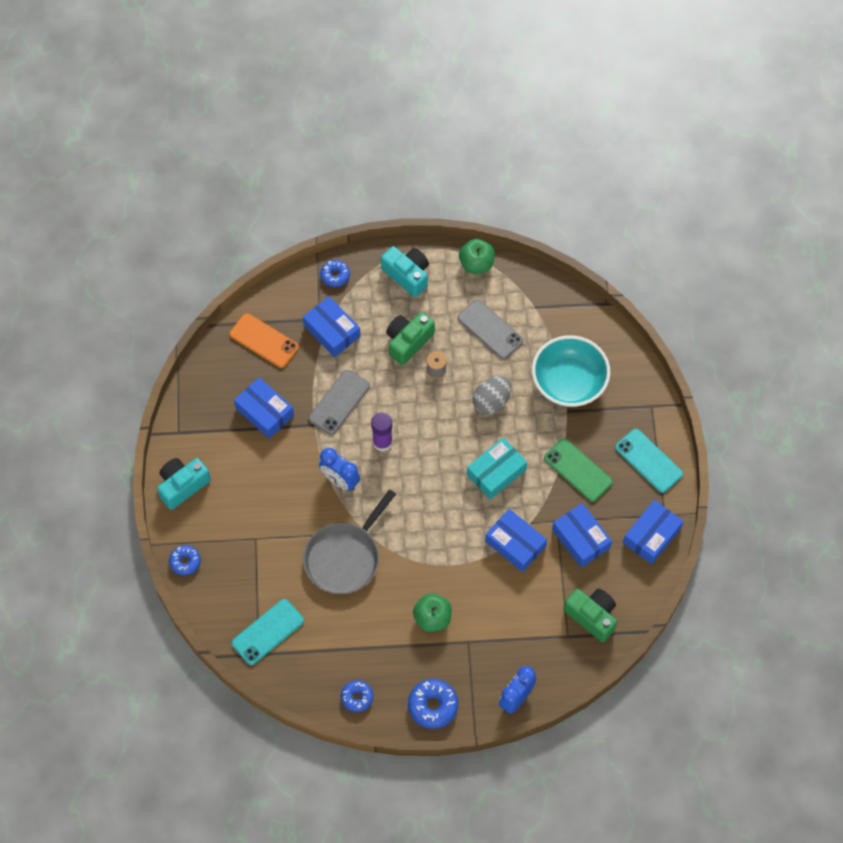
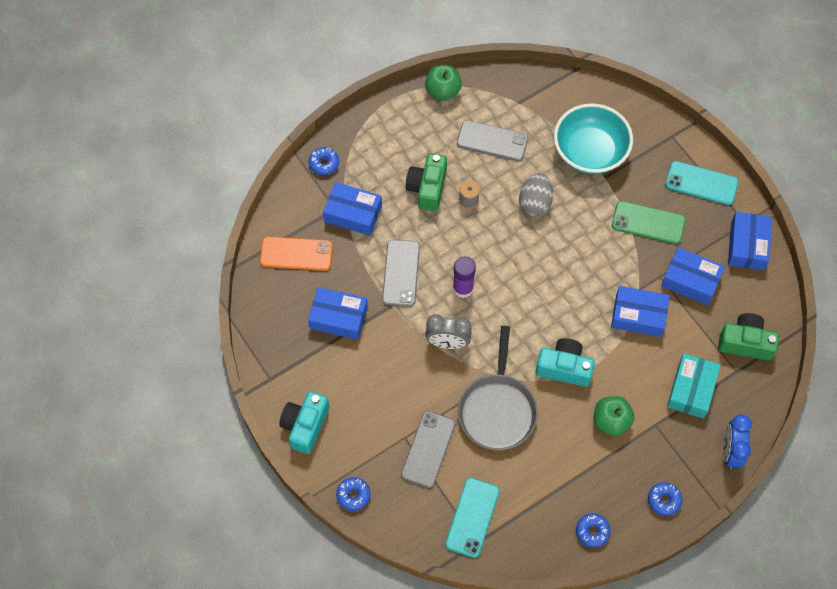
camera: 30 degrees left, 0 degrees up
blue clock [319,448,360,491] -> grey clock [425,314,472,349]
turquoise camera [381,246,429,297] -> turquoise camera moved to [536,338,595,387]
blue donut [408,679,458,729] -> blue donut [648,482,682,516], size x0.65
turquoise box [467,438,527,500] -> turquoise box moved to [667,353,721,419]
none -> grey phone [401,411,456,488]

